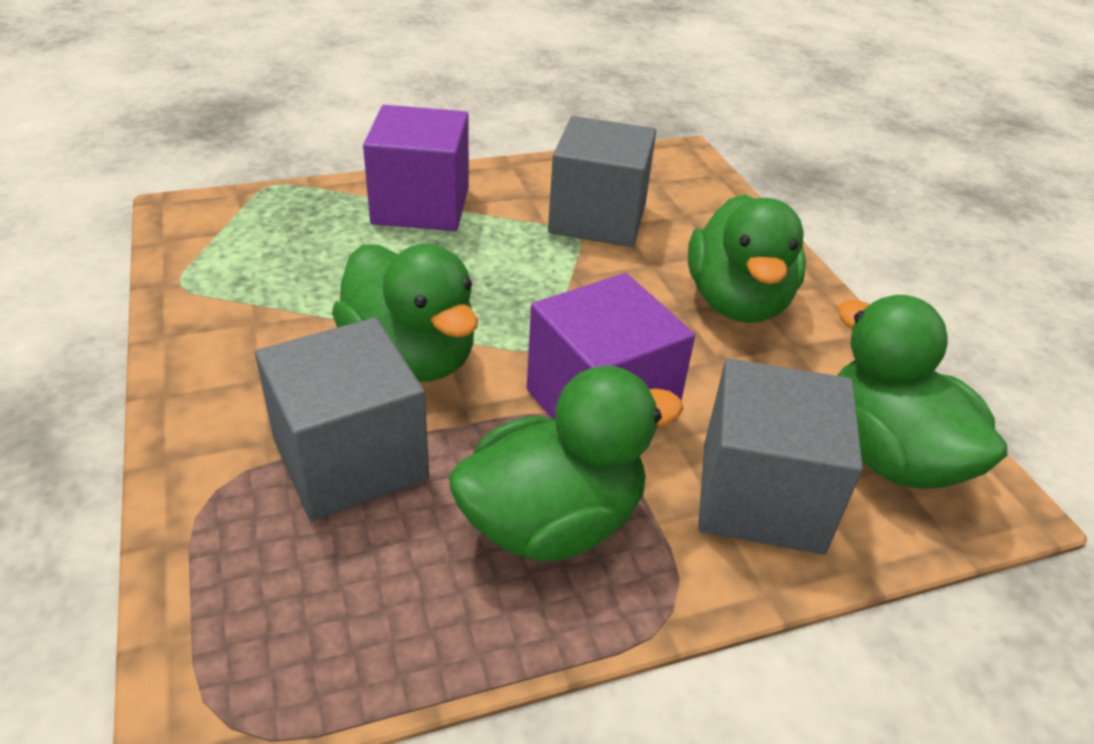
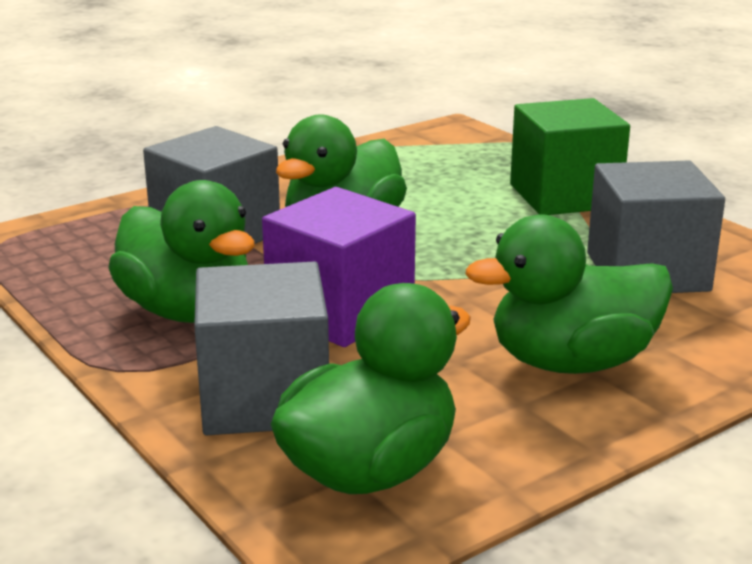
camera: 75 degrees right, 15 degrees down
purple cube [363,105,469,231] -> green cube [510,98,630,215]

